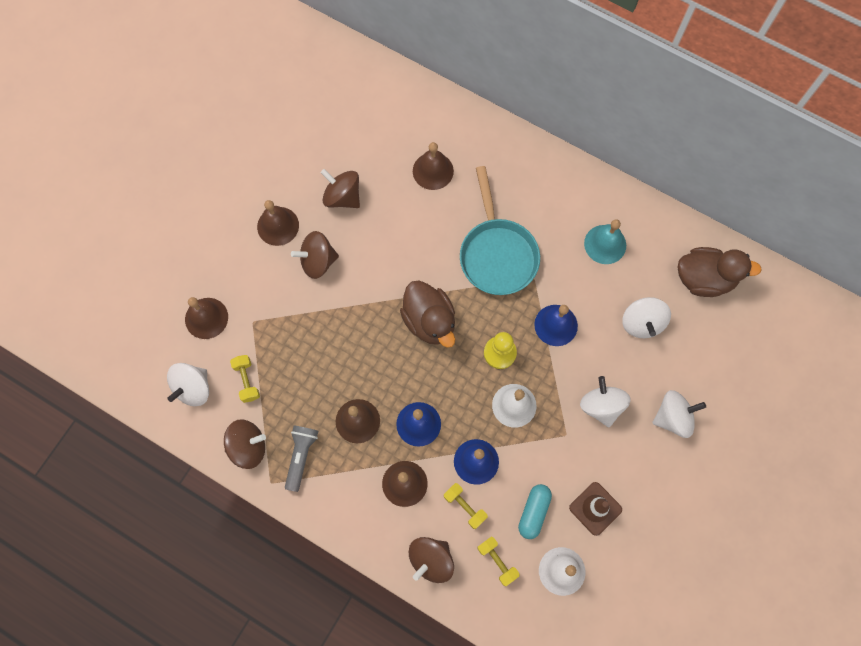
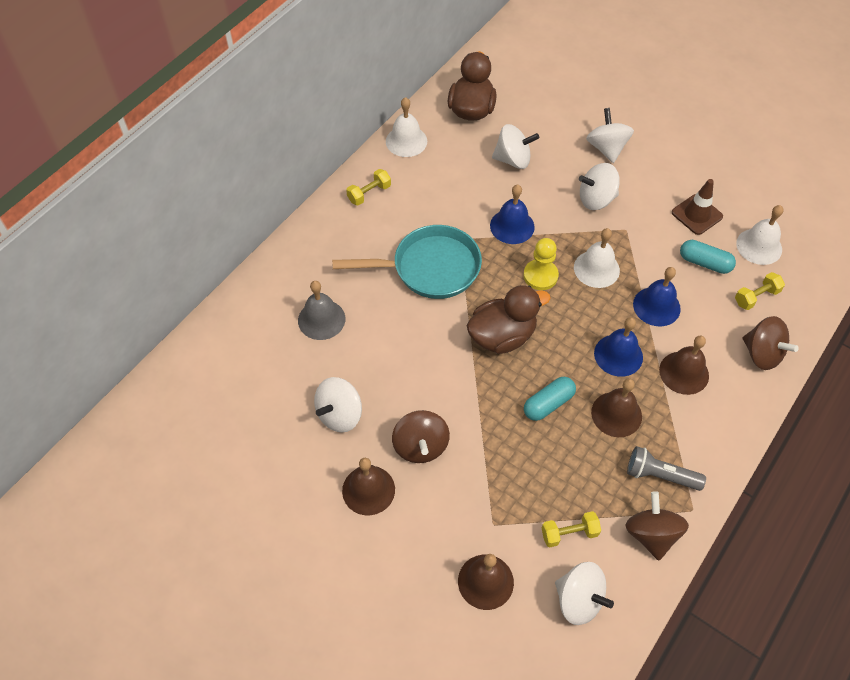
camera: 85 degrees left, 15 degrees down
brown spinning top [321,169,360,208] -> white spinning top [314,377,362,433]
brown bell [413,142,454,190] -> grey bell [298,281,345,340]
yellow dumbbell [444,483,488,529] -> yellow dumbbell moved to [346,169,391,206]
turquoise bell [584,219,626,264] -> none
none -> white bell [386,97,427,157]
none -> turquoise capsule [524,377,576,421]

